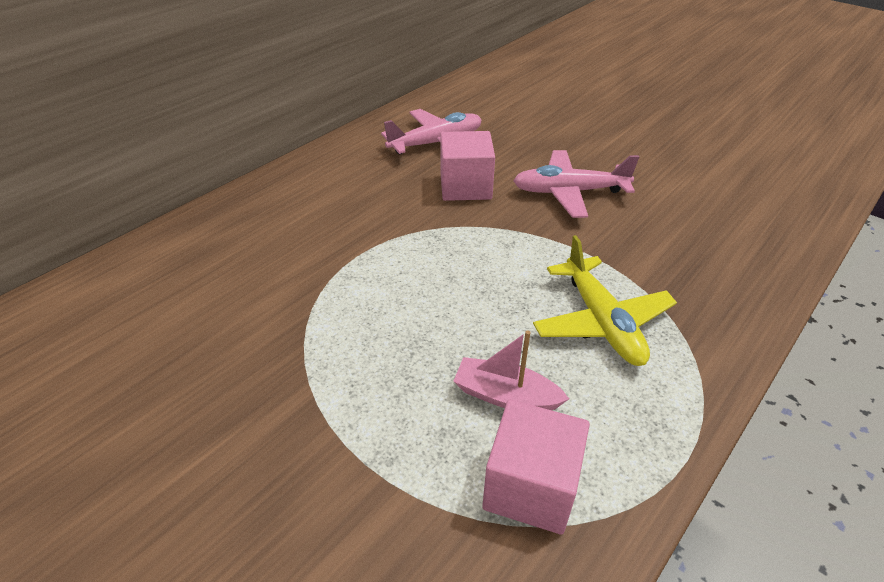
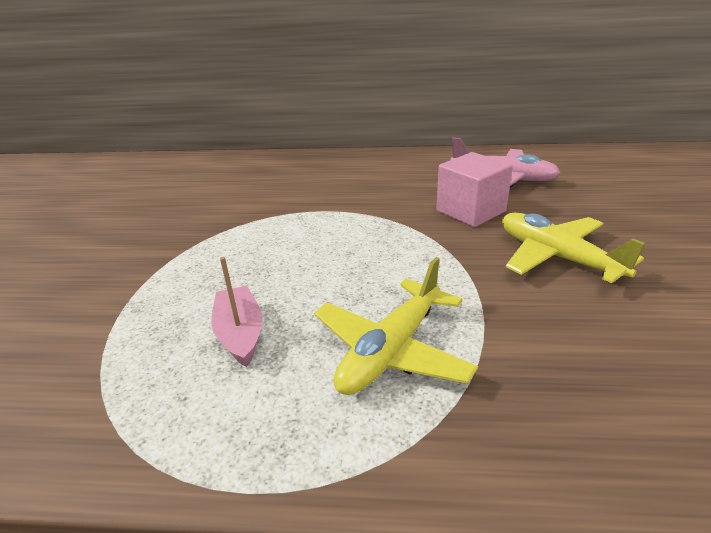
camera: 55 degrees right, 10 degrees down
pink cube [482,399,590,534] -> none
pink plane [513,150,639,218] -> yellow plane [502,213,645,283]

